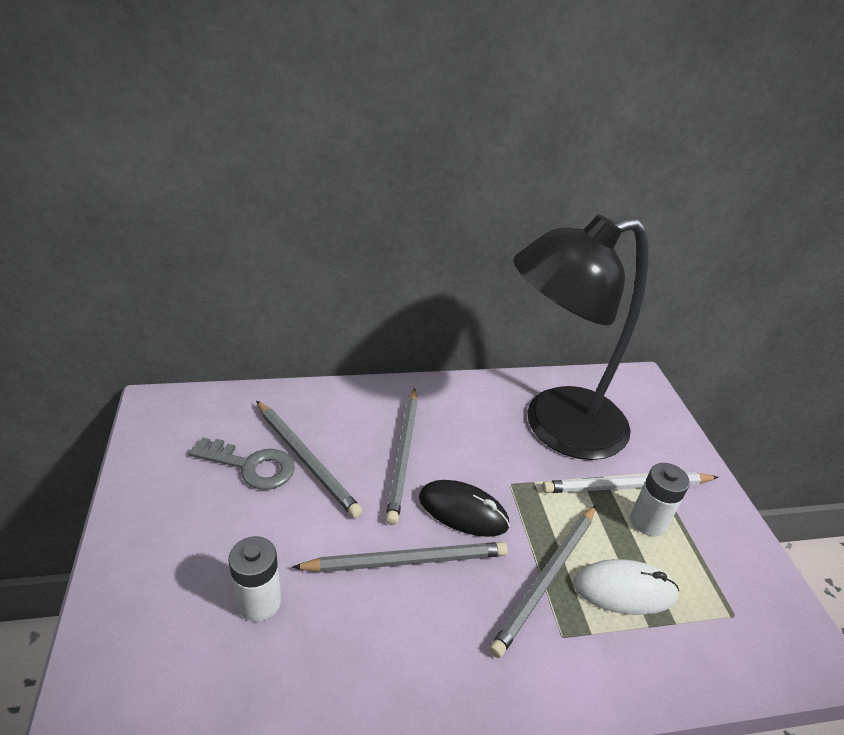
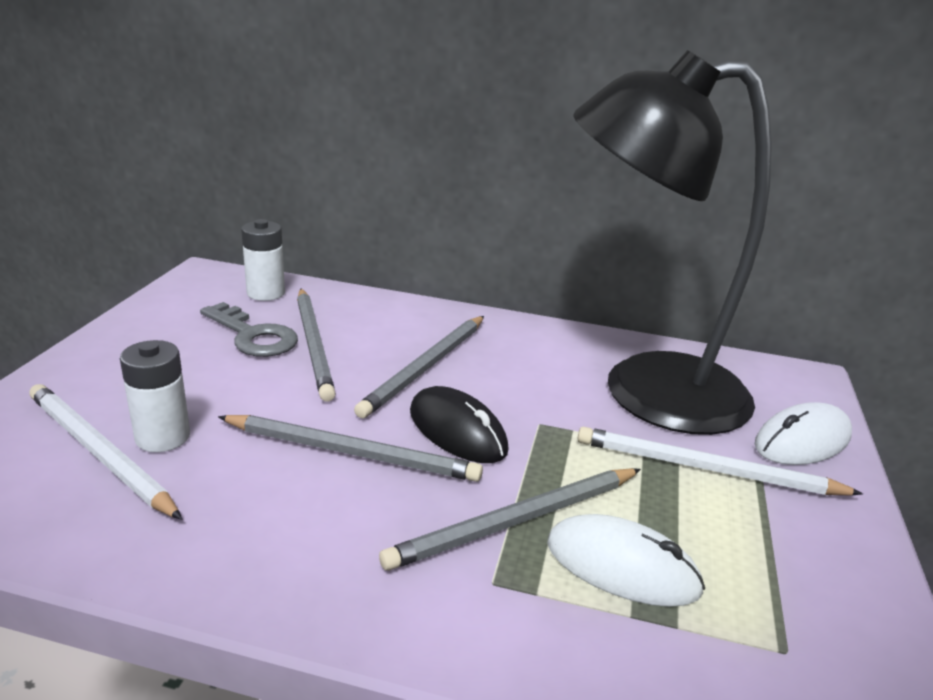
camera: 25 degrees right, 10 degrees down
white battery [630,463,690,536] -> white battery moved to [241,219,285,301]
none -> white pencil [29,384,182,520]
none -> white mouse [755,402,852,465]

